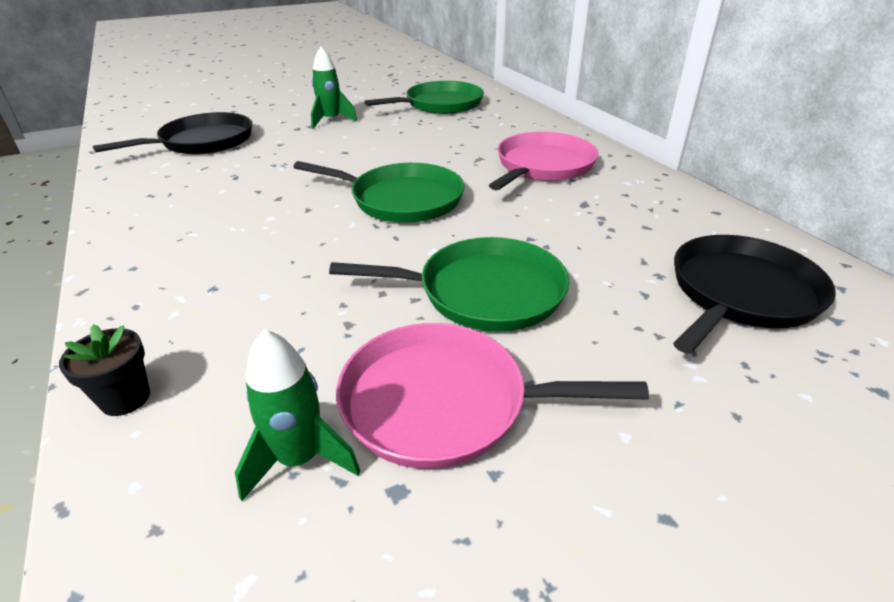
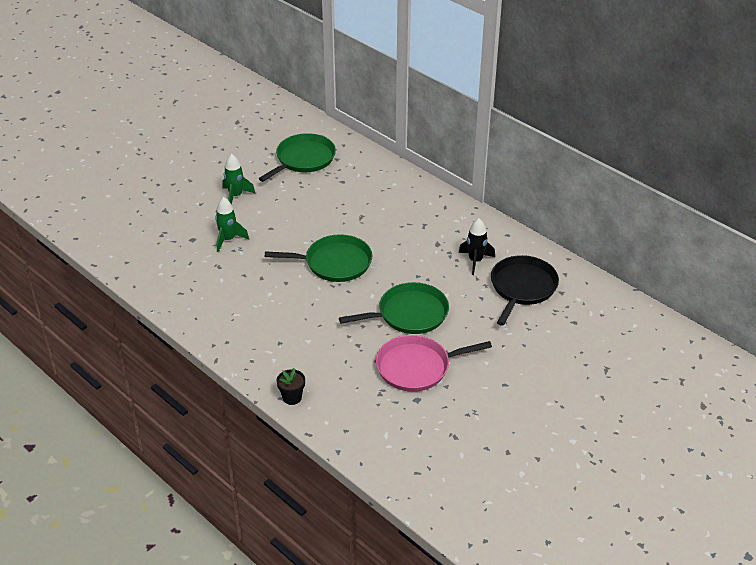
camera: 20 degrees left, 5 degrees up
black pan [93,112,252,154] -> none
green rocket [235,329,361,501] -> green rocket moved to [215,197,249,252]
pink pan [489,132,599,190] -> none
none -> black rocket [459,218,495,275]

